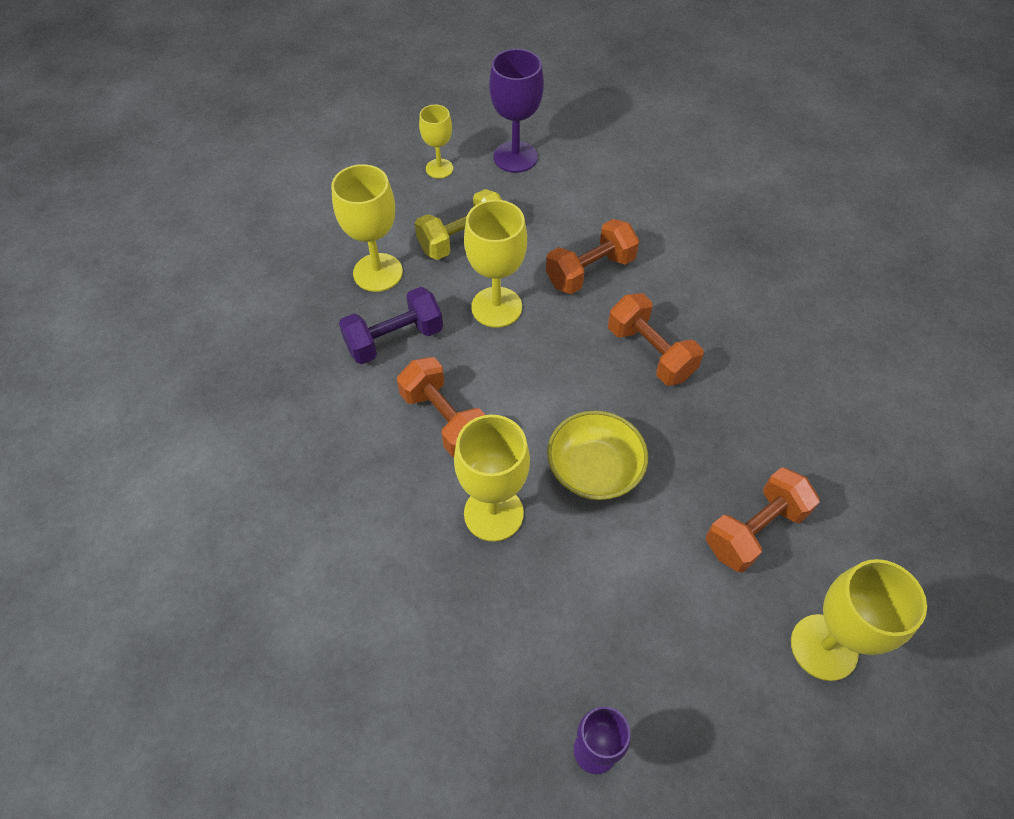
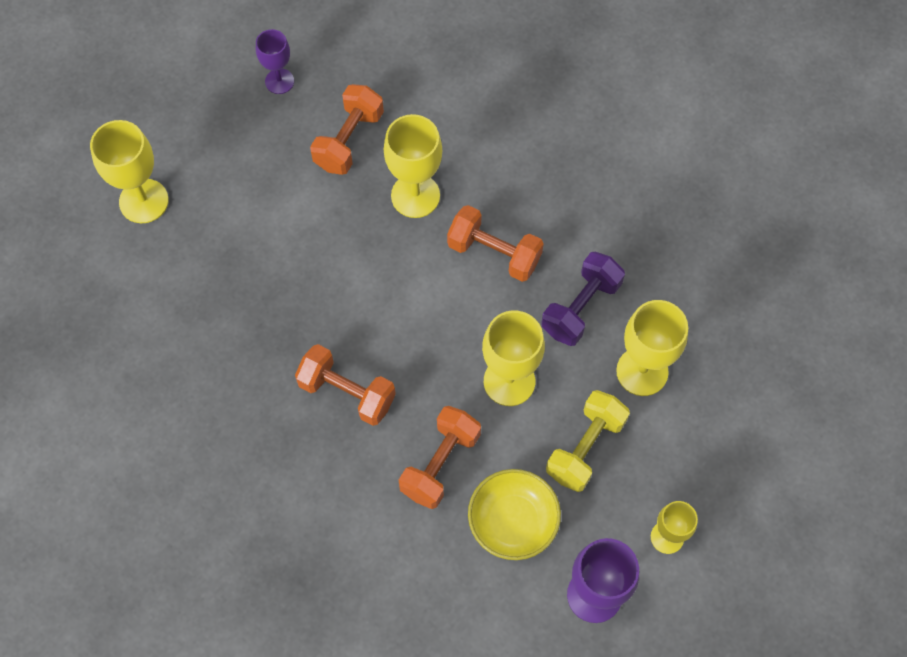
camera: 155 degrees right, 10 degrees up
yellow bowl [547,411,648,500] -> yellow bowl moved to [468,469,561,560]
orange dumbbell [706,467,820,573] -> orange dumbbell moved to [310,84,384,175]

